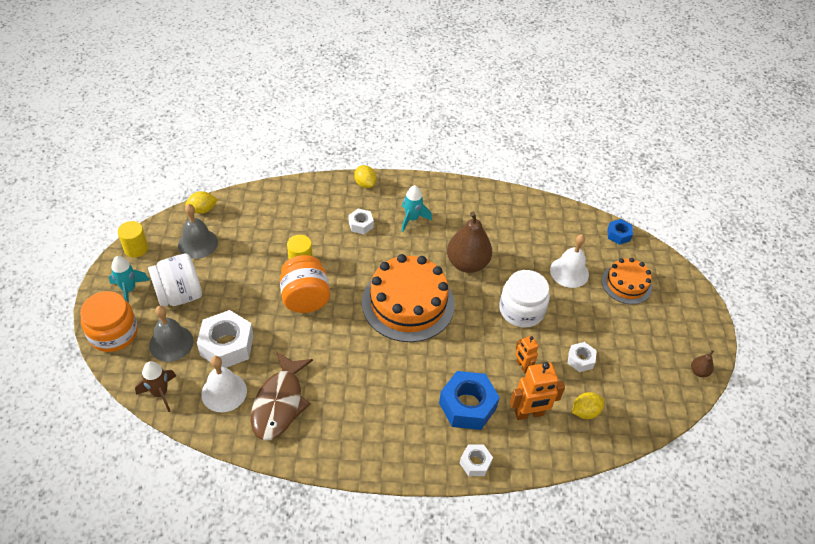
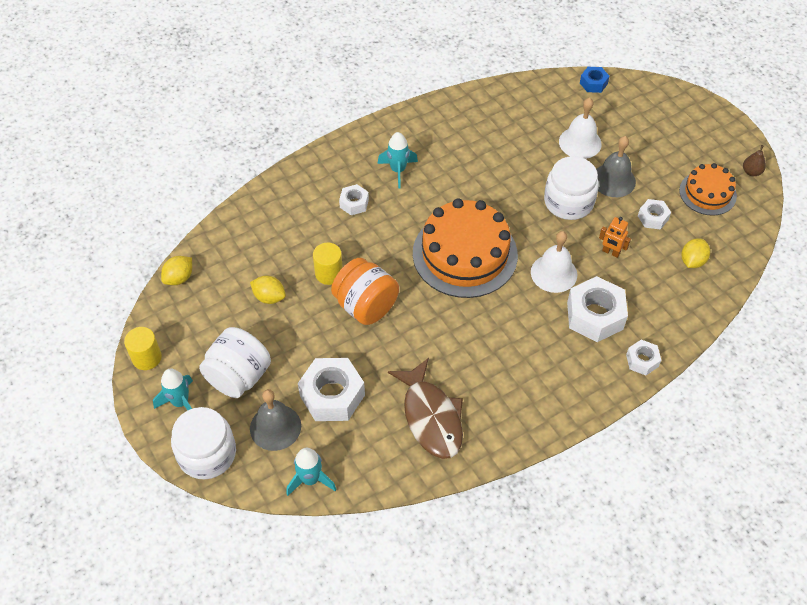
camera: 30 degrees left, 5 degrees up
orange jar [80,291,138,352] -> white jar [171,407,236,479]
brown rocket [135,361,176,412] -> turquoise rocket [286,448,336,496]
grey bell [178,204,218,259] -> grey bell moved to [596,136,636,197]
white bell [201,356,247,412] -> white bell moved to [531,231,577,293]
yellow lemon [354,165,376,188] -> yellow lemon moved to [250,276,286,304]
blue nut [439,371,500,430] -> white nut [567,276,628,342]
brown pear [447,212,492,273] -> none
orange robot [510,362,565,420] -> none
orange cake [602,258,652,304] -> orange cake moved to [679,163,737,216]

